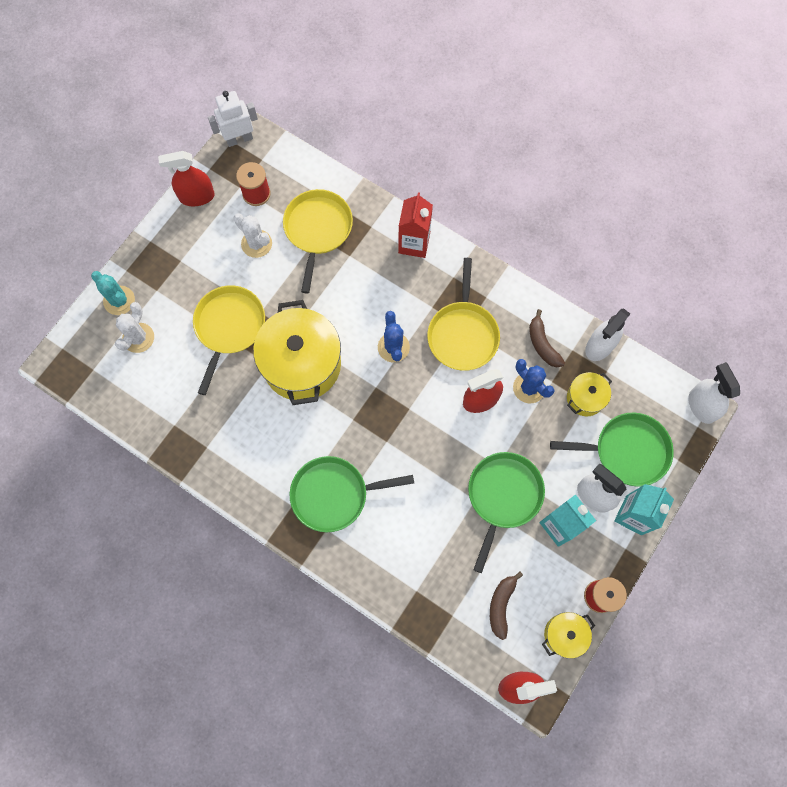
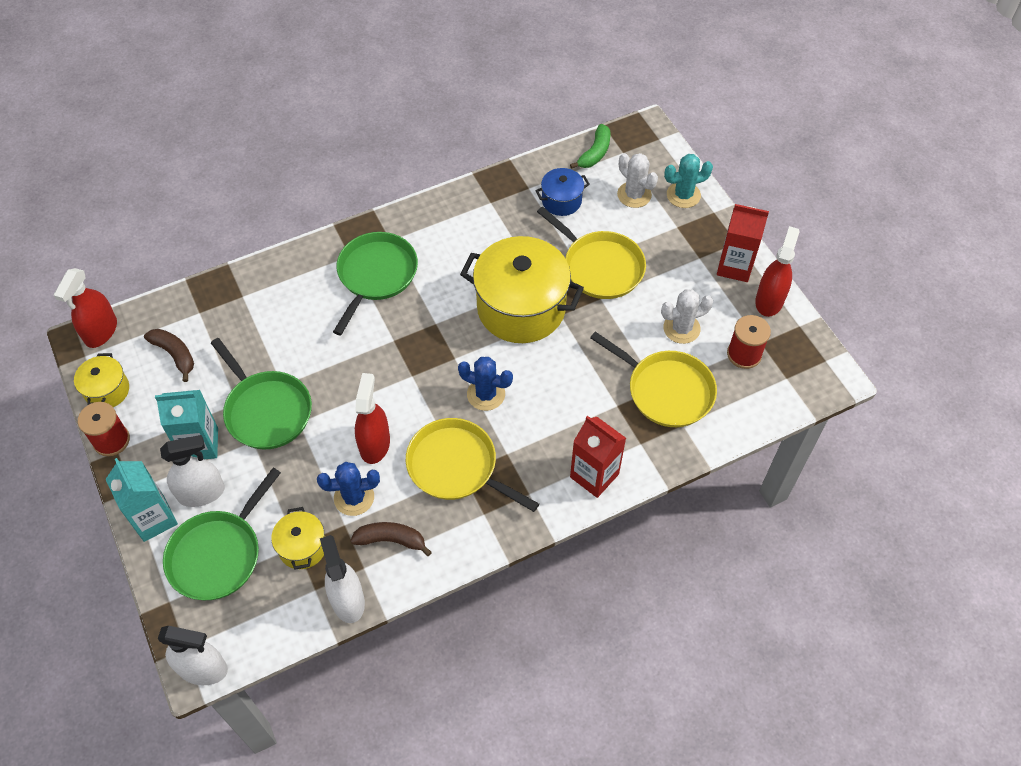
camera: 120 degrees right, 15 degrees down
white robot [208,91,258,147] -> none
none -> blue pot [535,168,590,216]
none -> green banana [570,124,611,169]
none -> red carton [717,204,769,282]

